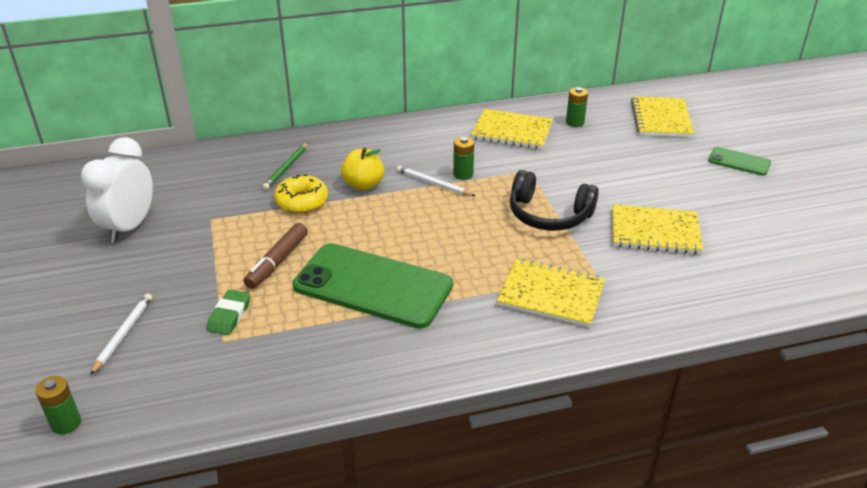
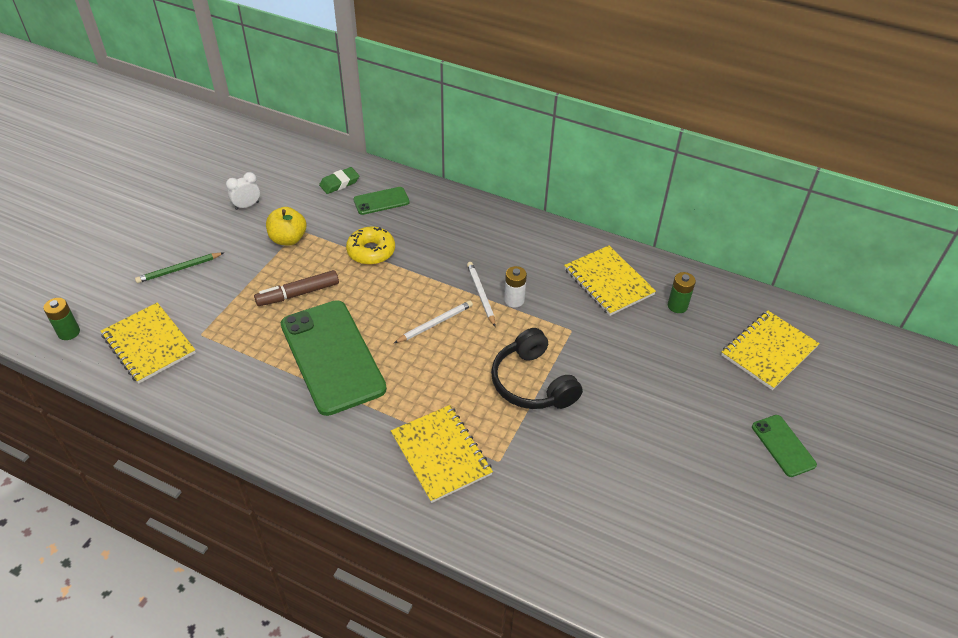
camera: 40 degrees right, 10 degrees up
white clock [81,137,153,243] -> white clock [226,172,260,210], size x0.50
white pencil [90,293,152,375] -> white pencil moved to [394,300,473,343]
green eraser [207,290,250,335] -> green eraser moved to [319,167,359,194]
green pencil [262,142,309,190] -> green pencil moved to [135,252,224,283]
yellow apple [341,148,384,191] -> yellow apple moved to [266,207,307,245]
green battery [453,137,474,180] -> white battery [504,266,527,308]
yellow notebook [612,204,703,254] -> yellow notebook moved to [101,302,196,384]
none -> green phone [353,187,410,215]

